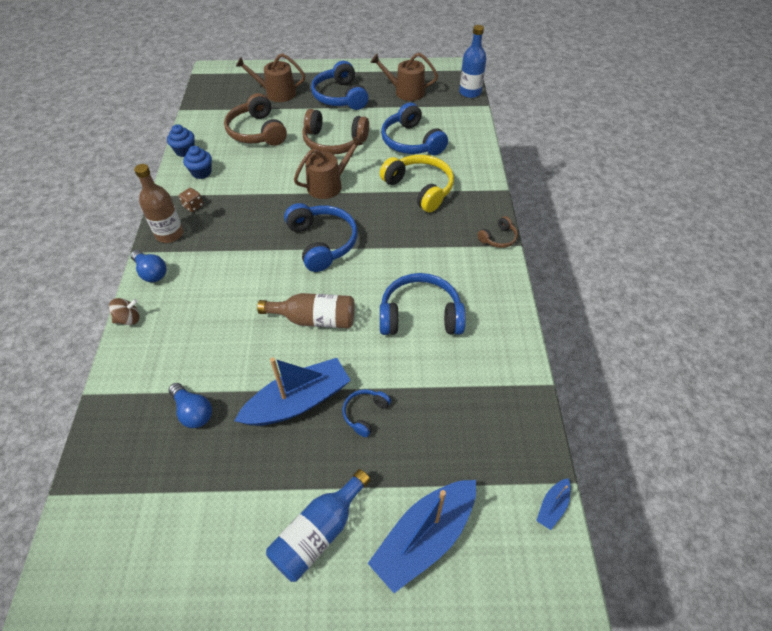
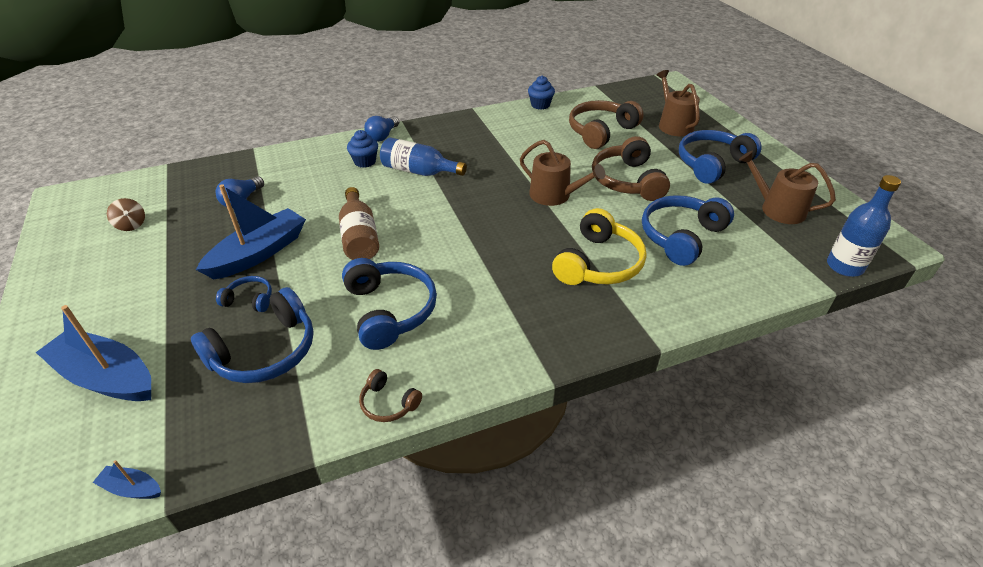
camera: 70 degrees right, 10 degrees down
brown spinning top [109,298,139,325] -> brown spinning top moved to [107,198,145,231]
brown bottle [134,164,184,243] -> none
brown dice [179,188,203,212] -> none
blue cupcake [183,146,212,179] -> blue cupcake moved to [347,130,378,168]
blue boat [234,357,351,426] -> blue boat turned 90 degrees counterclockwise [196,184,306,279]
blue bottle [266,469,371,582] -> blue bottle moved to [380,137,467,176]
blue headphones [284,203,358,272] -> blue headphones moved to [191,287,314,383]
brown watering can [370,53,438,101] -> brown watering can turned 45 degrees counterclockwise [739,151,836,224]
brown headphones [477,216,518,248] -> brown headphones moved to [359,369,422,422]

